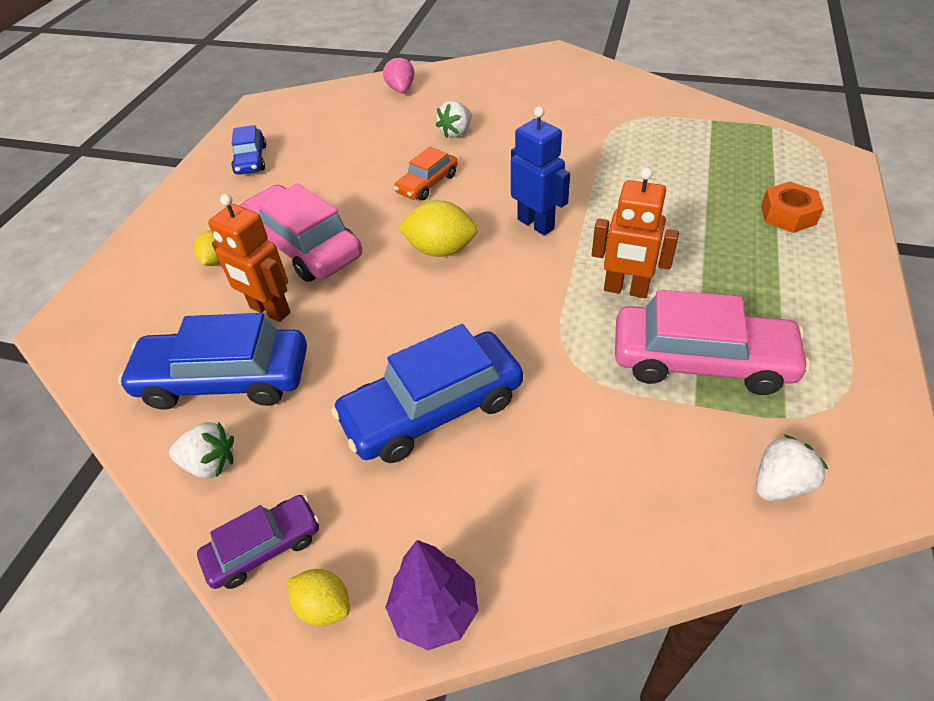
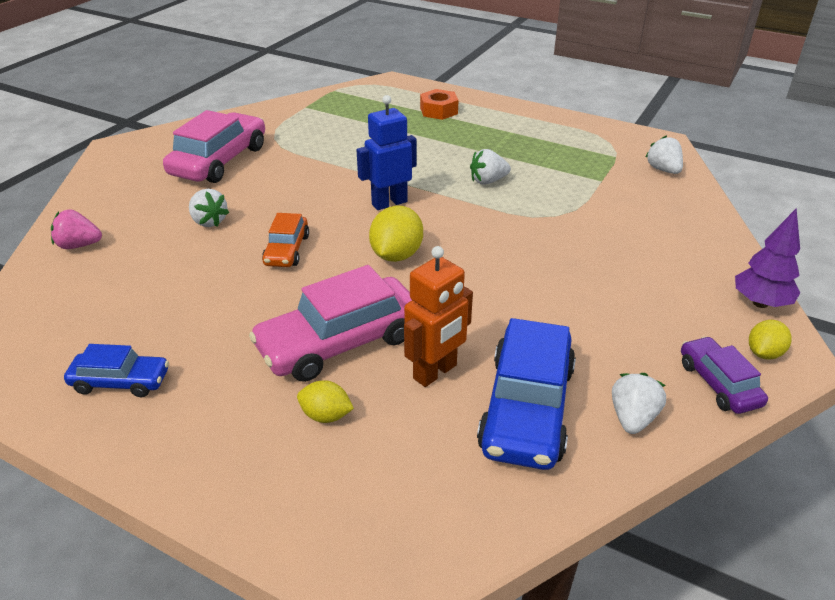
camera: 80 degrees left, 10 degrees down
blue car [331,324,523,463] -> none
orange car [394,147,458,200] -> orange car turned 45 degrees clockwise [262,213,309,267]
orange robot [592,167,679,298] -> white strawberry [470,149,511,185]
pink car [615,290,811,395] -> pink car moved to [163,110,265,183]

